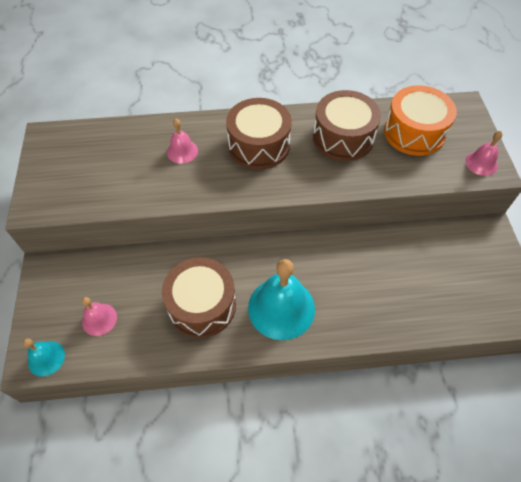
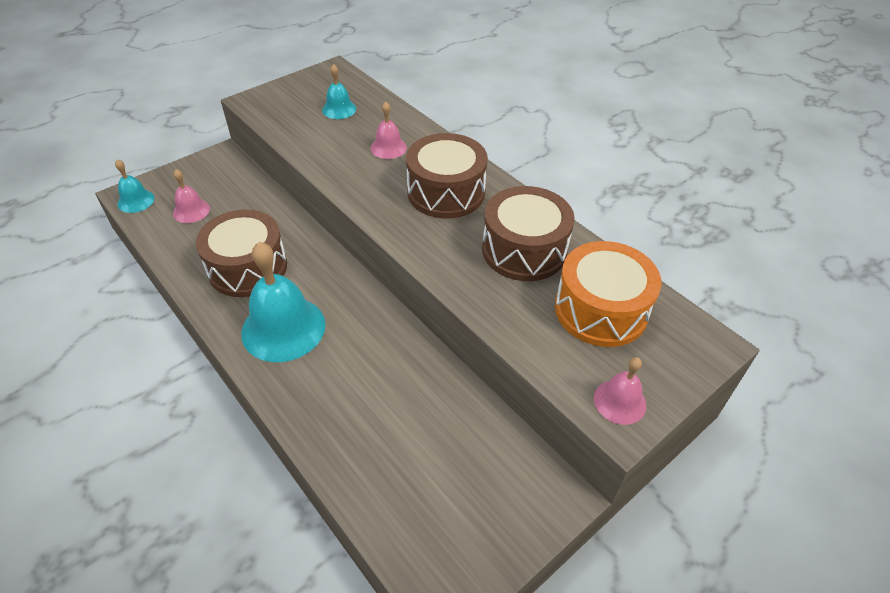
camera: 55 degrees right, 10 degrees down
none -> turquoise bell [322,64,356,119]

